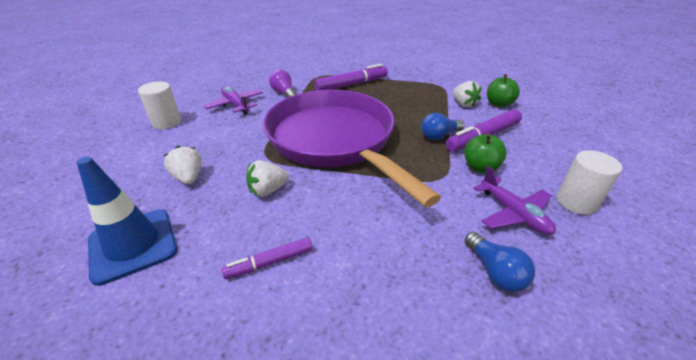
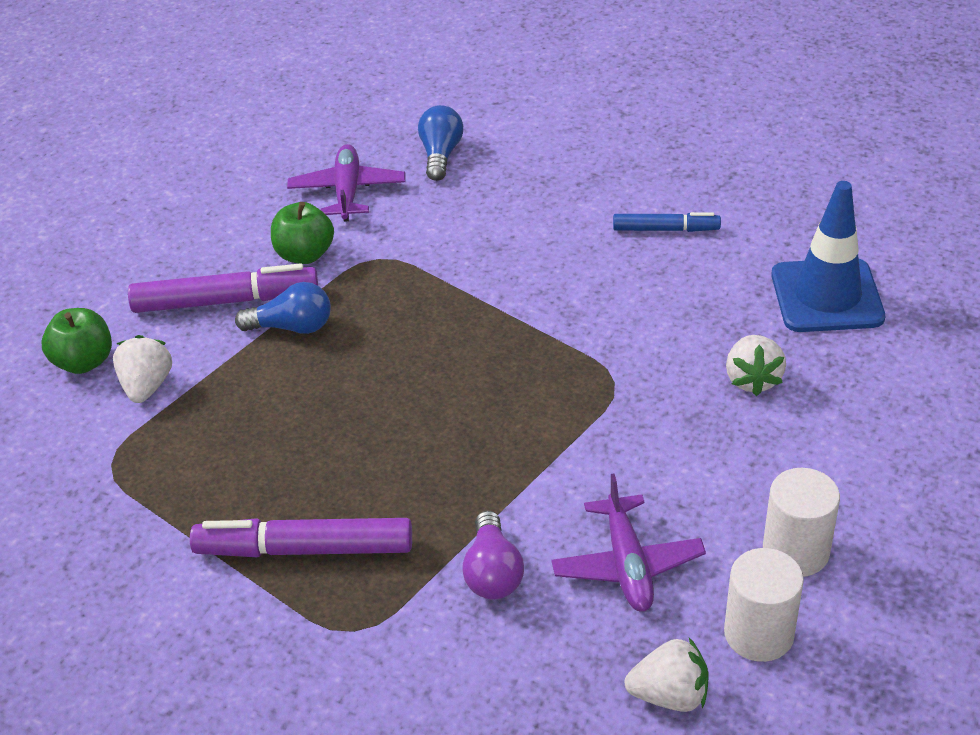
camera: 150 degrees left, 5 degrees up
purple marker [221,237,313,279] -> blue marker [613,212,721,232]
white strawberry [246,160,289,197] -> white strawberry moved to [625,638,709,712]
purple pan [263,90,441,207] -> none
white cylinder [557,150,622,215] -> white cylinder moved to [724,548,804,662]

